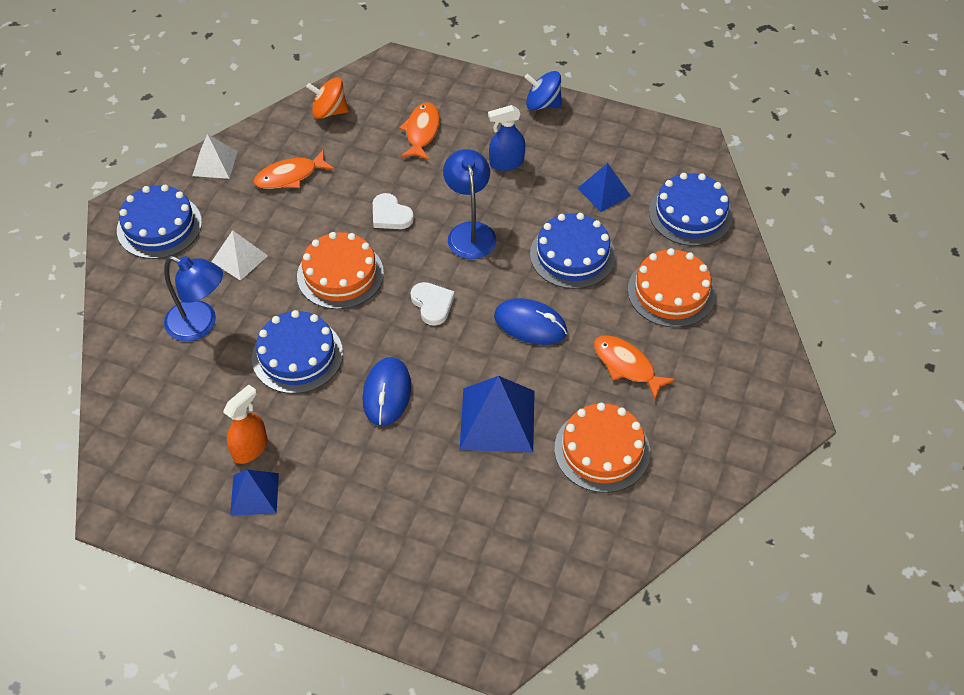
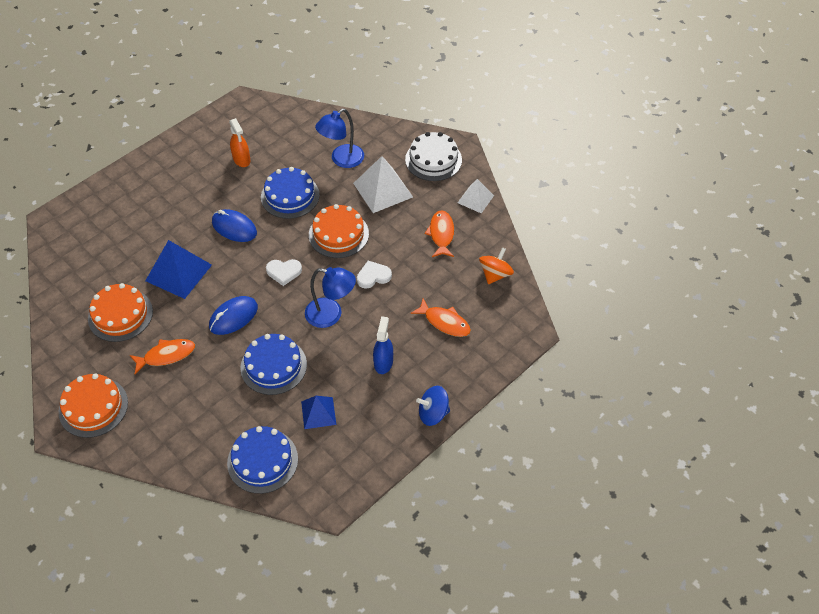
camera: 115 degrees right, 0 degrees up
blue cake [117,185,202,259] -> white cake [405,132,462,181]
white pyramid [212,230,268,281] -> white pyramid [353,156,413,213], size x1.65
blue pyramid [230,470,279,516] -> none
blue spinning top [525,71,562,110] -> blue spinning top turned 135 degrees counterclockwise [416,386,450,426]
orange cake [628,248,715,328] -> orange cake moved to [59,373,128,438]

